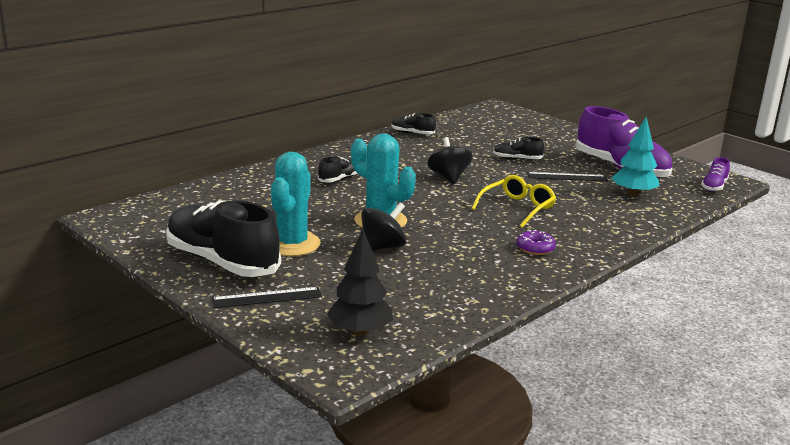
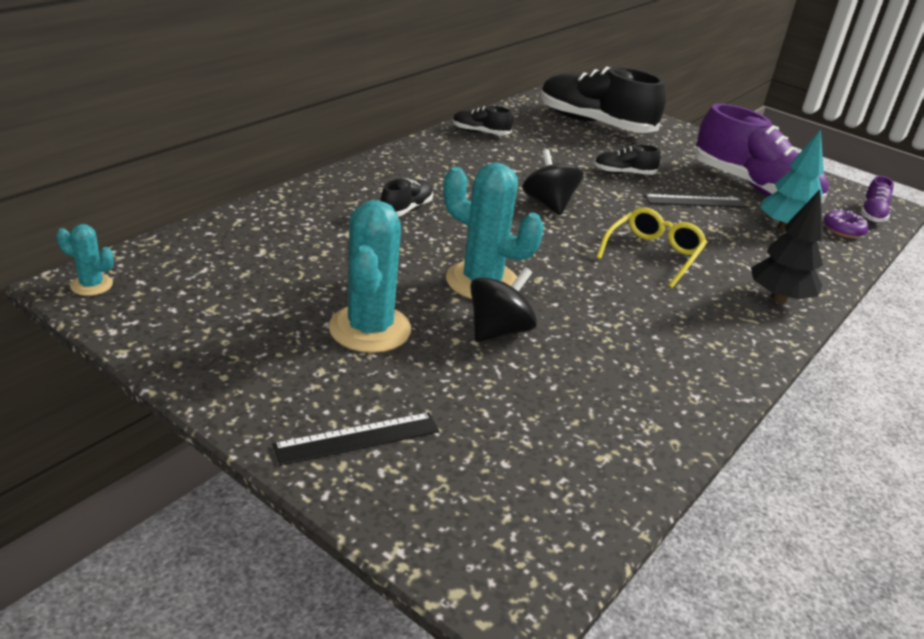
camera: 10 degrees left, 10 degrees up
black shoe [166,200,281,277] -> black shoe moved to [541,66,666,133]
black tree [327,230,393,336] -> black tree moved to [751,190,823,303]
purple donut [517,230,556,255] -> purple donut moved to [823,209,869,238]
none -> turquoise cactus [56,224,114,296]

